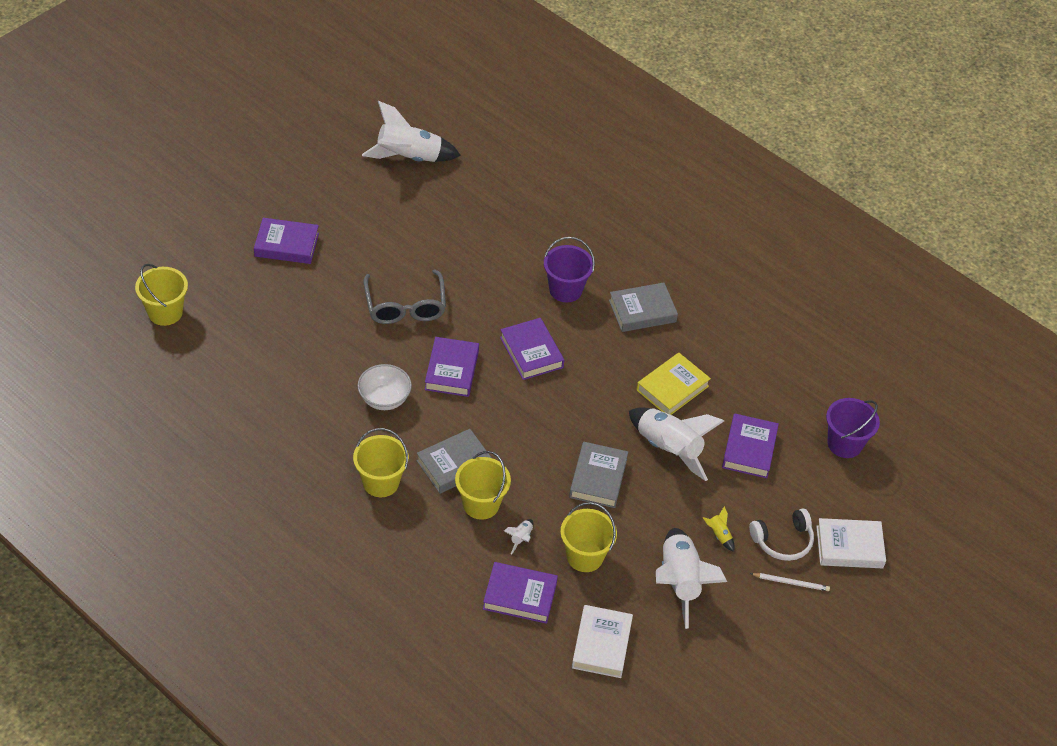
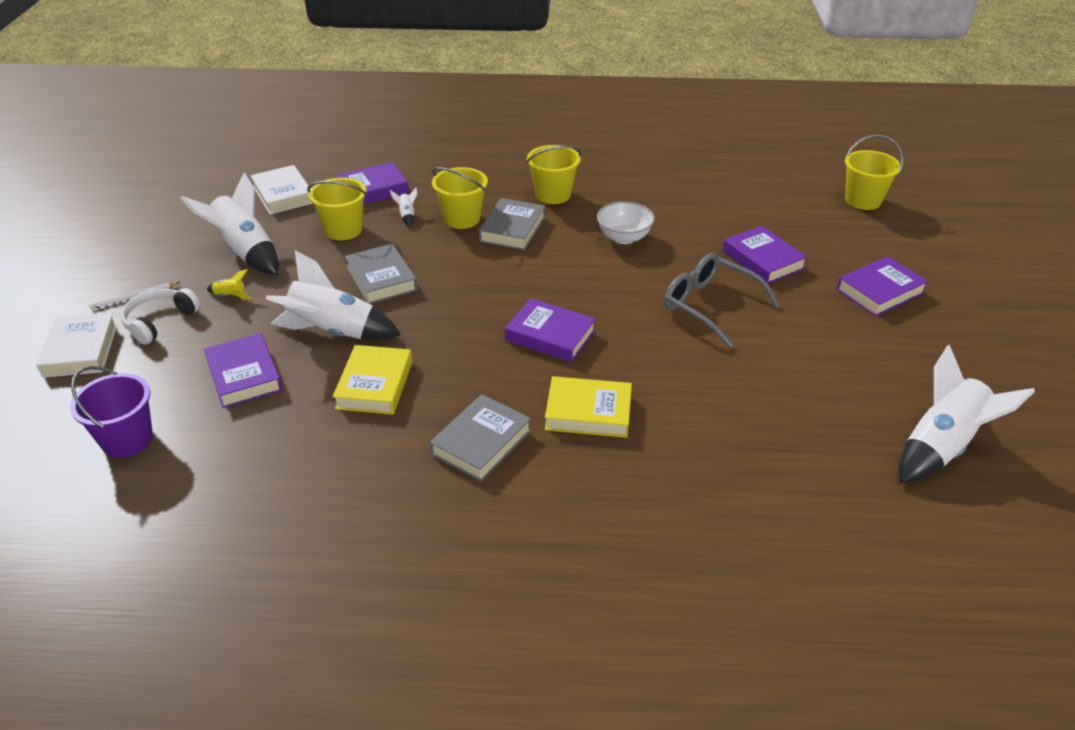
camera: 145 degrees right, 10 degrees down
purple book [425,337,479,397] -> purple book moved to [723,226,808,284]
purple bucket [544,237,595,302] -> yellow book [545,376,632,438]
white book [816,518,886,568] -> white book turned 60 degrees counterclockwise [37,312,117,378]

